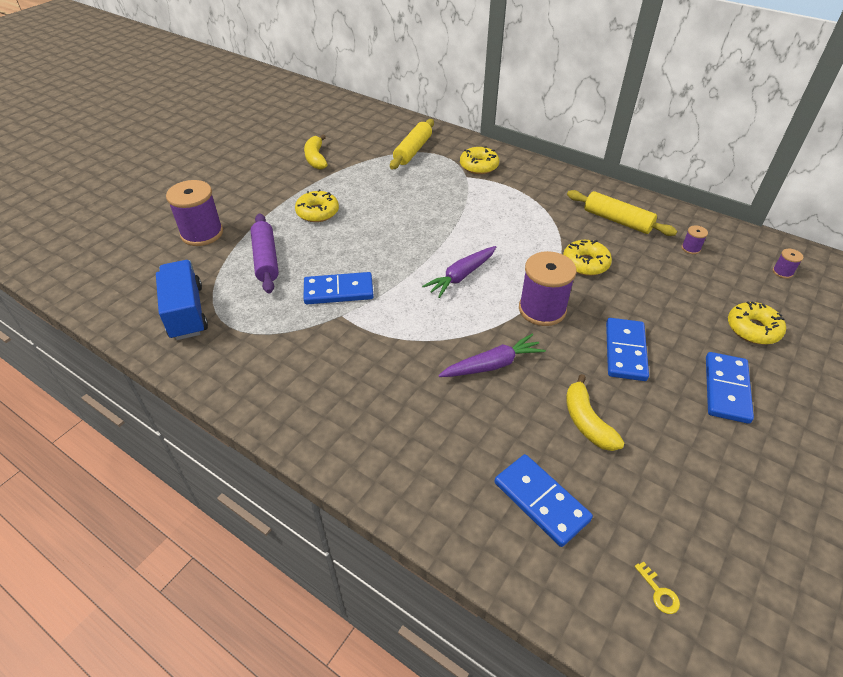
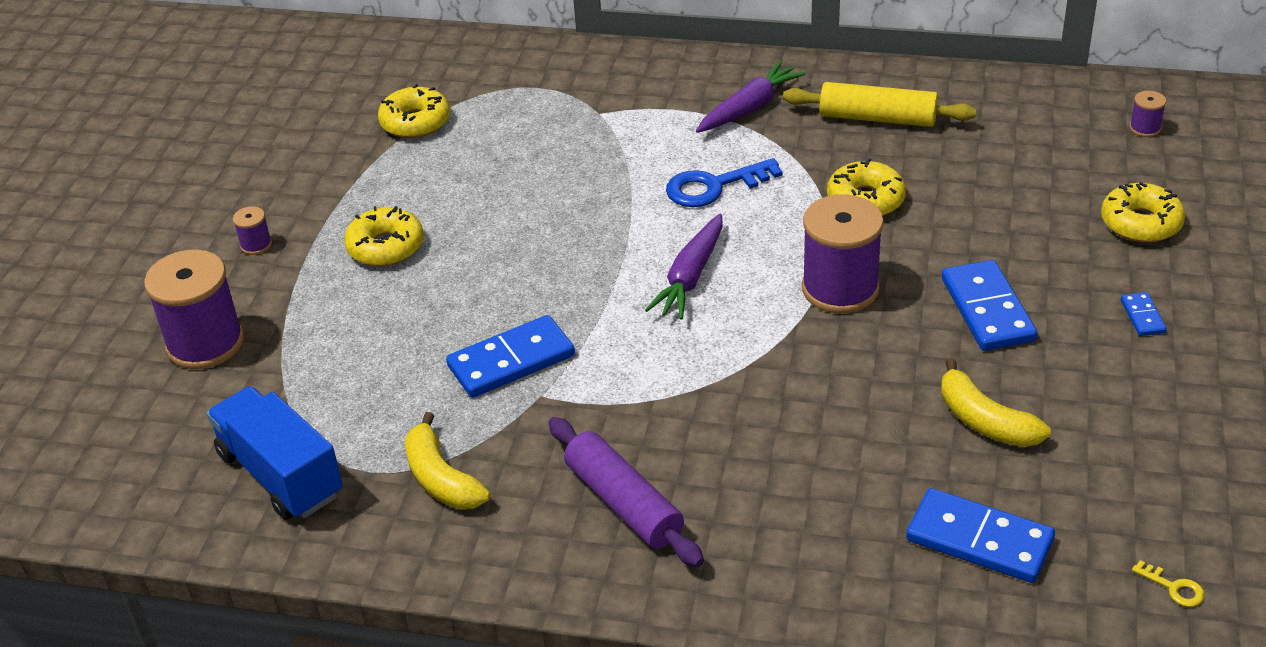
camera: 20 degrees left, 5 degrees down
purple rolling pin [251,213,279,294] -> purple rolling pin moved to [548,417,704,567]
yellow banana [304,135,328,169] -> yellow banana moved to [405,412,490,510]
yellow rolling pin [390,119,434,169] -> none
purple carrot [438,334,546,377] -> purple carrot moved to [696,61,806,133]
yellow donut [460,146,499,174] -> yellow donut moved to [378,84,450,138]
purple spool [681,225,708,254] -> purple spool moved to [233,207,272,255]
blue domino [706,352,754,424] -> blue domino [1121,292,1167,336], size x0.48
none -> blue key [666,158,783,207]

